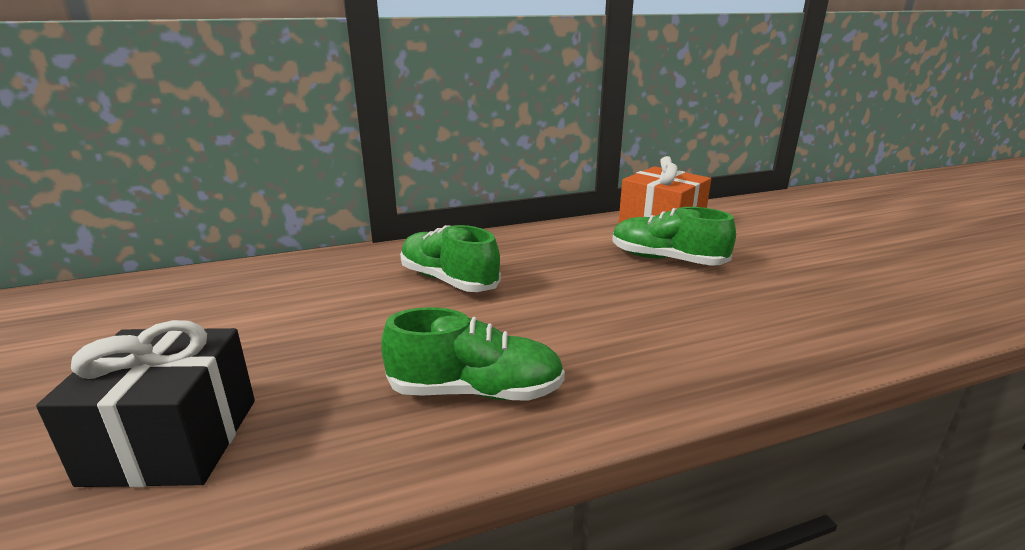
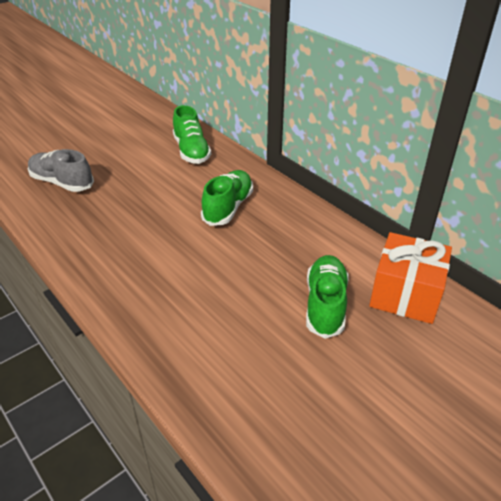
camera: 70 degrees right, 15 degrees up
black gift [36,320,255,487] -> grey shoe [28,149,94,192]
green shoe [381,307,565,401] -> green shoe moved to [173,105,211,164]

